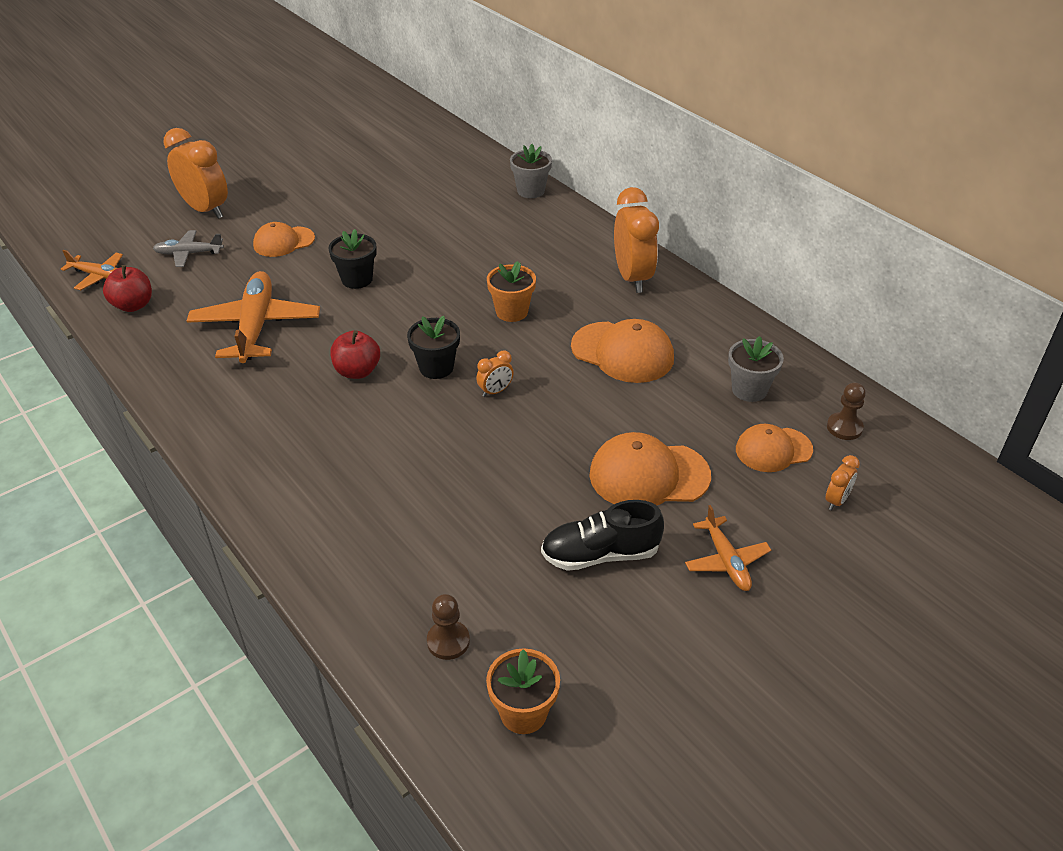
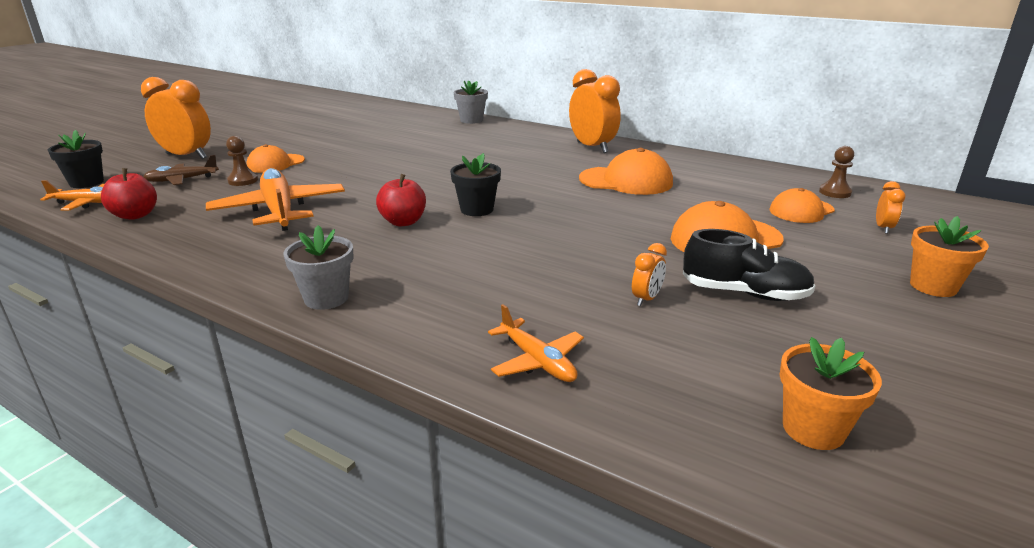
camera: 20 degrees left, 15 degrees down
grey plane [153,230,224,267] -> brown plane [143,155,219,185]
black flower pot [328,229,377,289] -> black flower pot moved to [48,130,104,188]
brown pawn [427,594,470,660] -> brown pawn moved to [226,136,258,186]
orange clock [476,351,514,397] -> orange clock moved to [632,243,667,306]
orange flower pot [487,261,536,322] -> orange flower pot moved to [910,216,989,297]
black shoe [541,500,664,571] -> black shoe turned 135 degrees counterclockwise [683,229,816,301]
orange plane [685,505,771,591] -> orange plane moved to [488,304,584,382]
grey flower pot [728,336,784,402] -> grey flower pot moved to [284,225,354,310]

